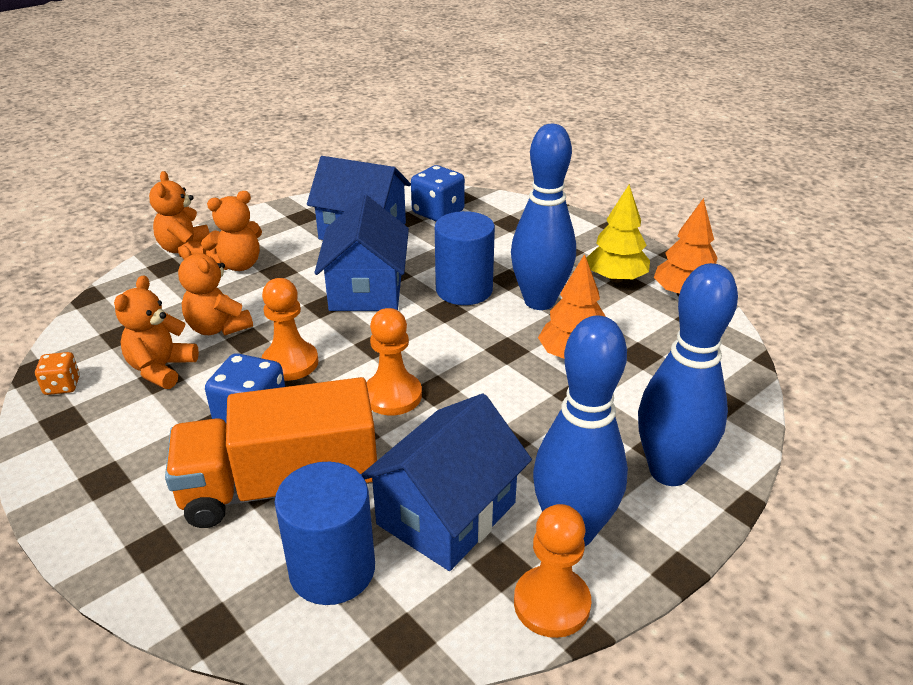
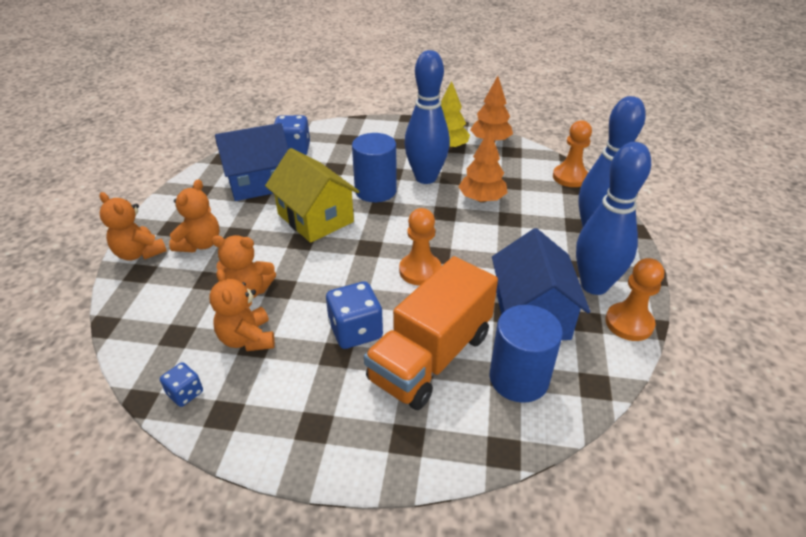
camera: 40 degrees left, 5 degrees up
orange dice [35,352,80,395] -> blue dice [160,362,203,407]
orange pawn [262,278,318,381] -> orange pawn moved to [553,120,592,187]
blue house [314,195,409,311] -> yellow house [265,148,360,243]

